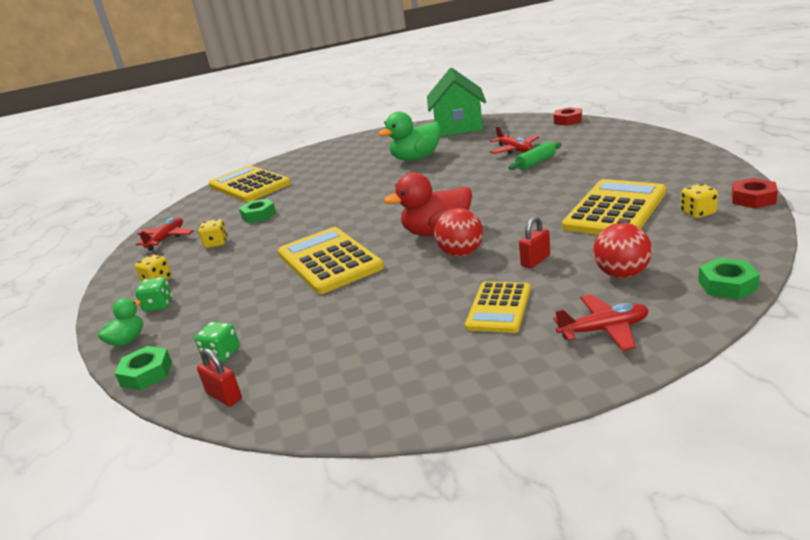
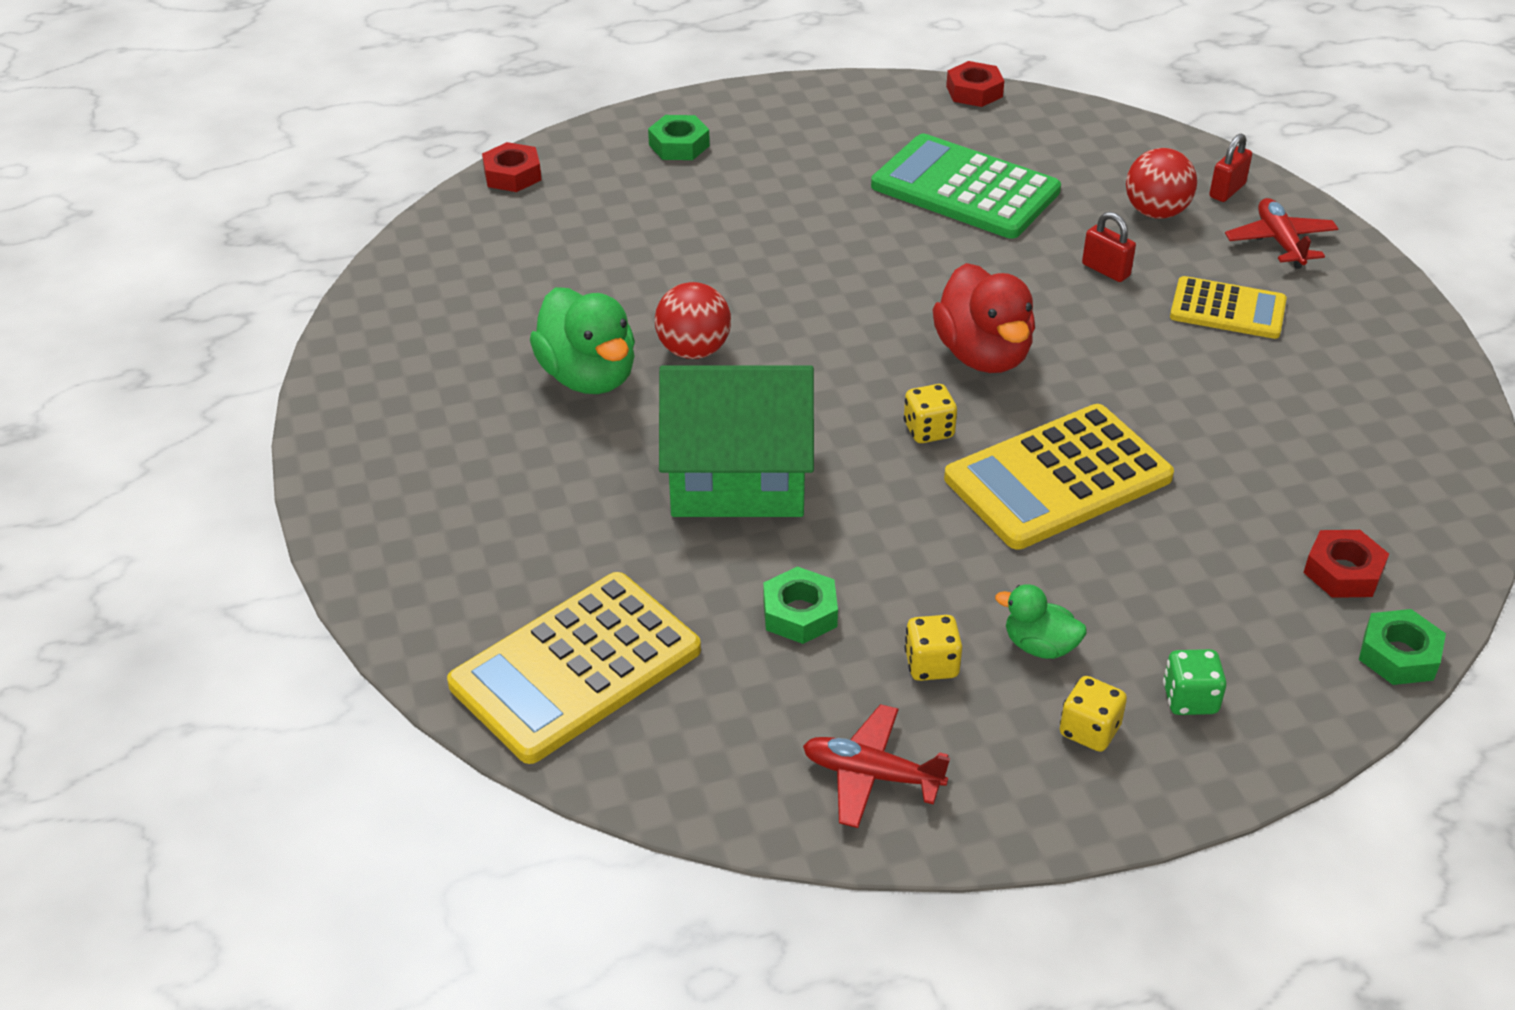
camera: 95 degrees left, 15 degrees up
green duck [98,298,143,346] -> green duck moved to [995,584,1087,659]
green dice [195,322,240,362] -> red nut [1304,530,1389,598]
red padlock [197,348,242,407] -> red padlock moved to [1209,134,1252,202]
green house [427,68,486,136] -> green house moved to [659,365,814,517]
red ball [434,208,483,257] -> red ball moved to [655,282,731,359]
red plane [490,126,539,154] -> none
green rolling pin [508,142,562,170] -> none
yellow calculator [562,179,666,235] -> green calculator [871,134,1061,239]
yellow dice [680,184,718,218] -> yellow dice moved to [904,384,957,443]
green nut [698,258,760,300] -> green nut moved to [648,115,710,160]

